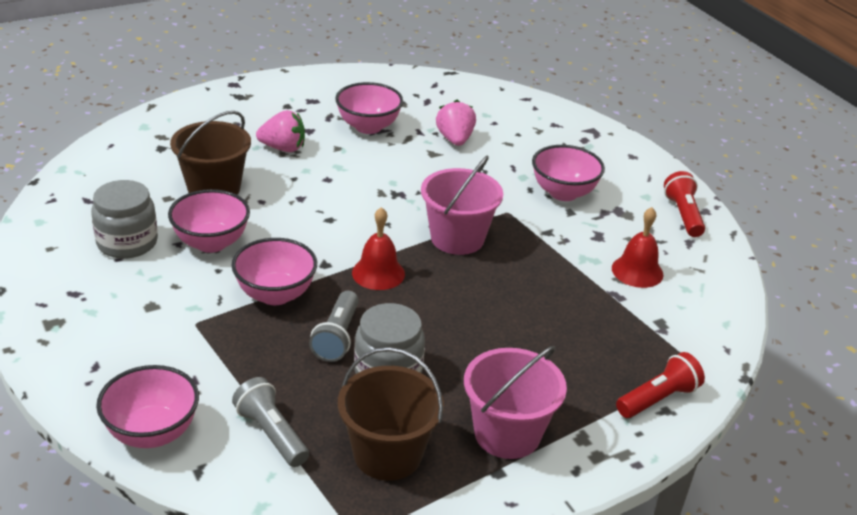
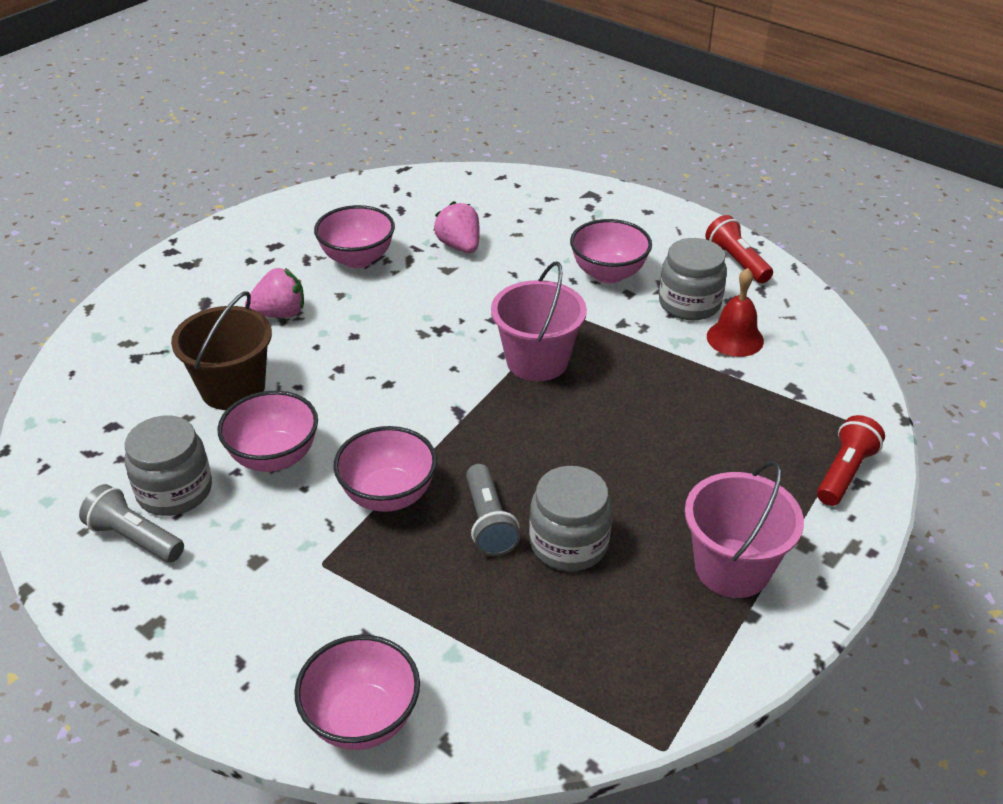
camera: 20 degrees left, 5 degrees up
grey flashlight [232,377,309,467] -> grey flashlight moved to [79,484,184,563]
brown bucket [338,347,444,481] -> none
red bell [352,207,405,290] -> none
none -> grey jar [659,238,727,320]

